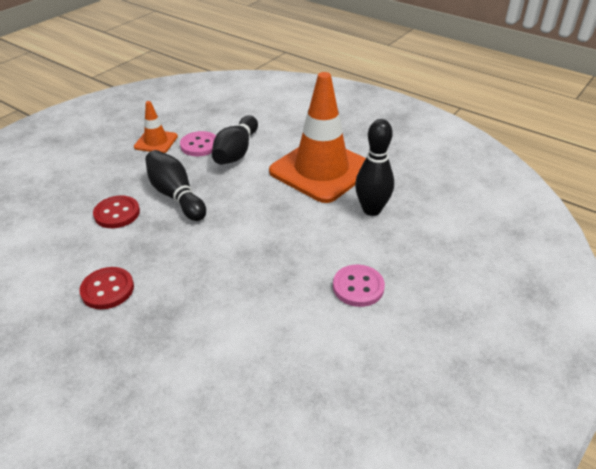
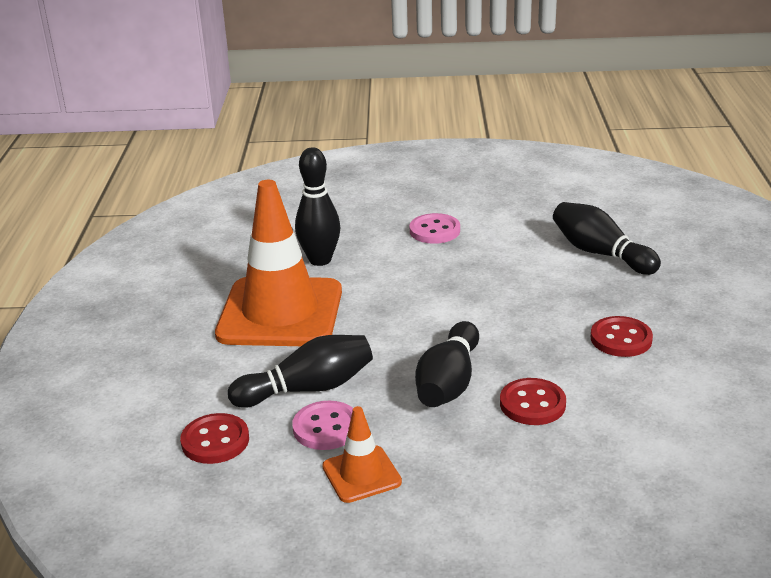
camera: 125 degrees left, 10 degrees down
none -> red button [180,413,249,464]
none -> black bowling pin [553,202,661,275]

